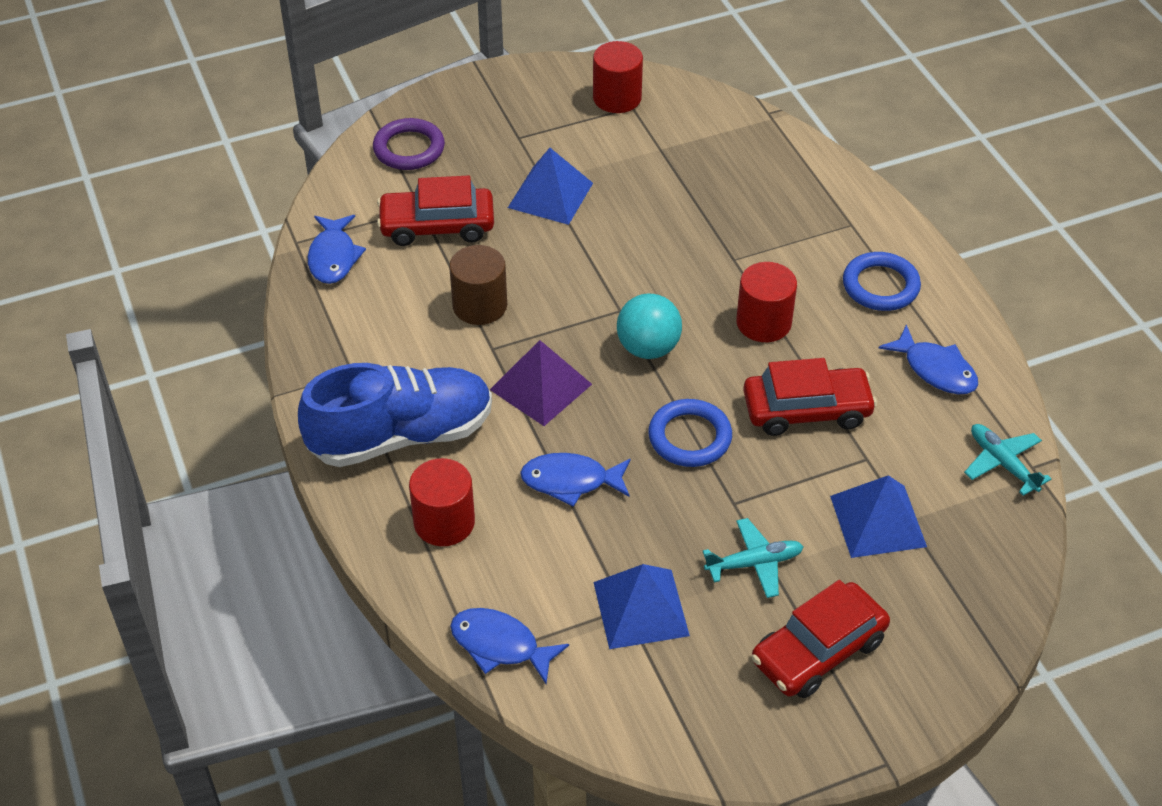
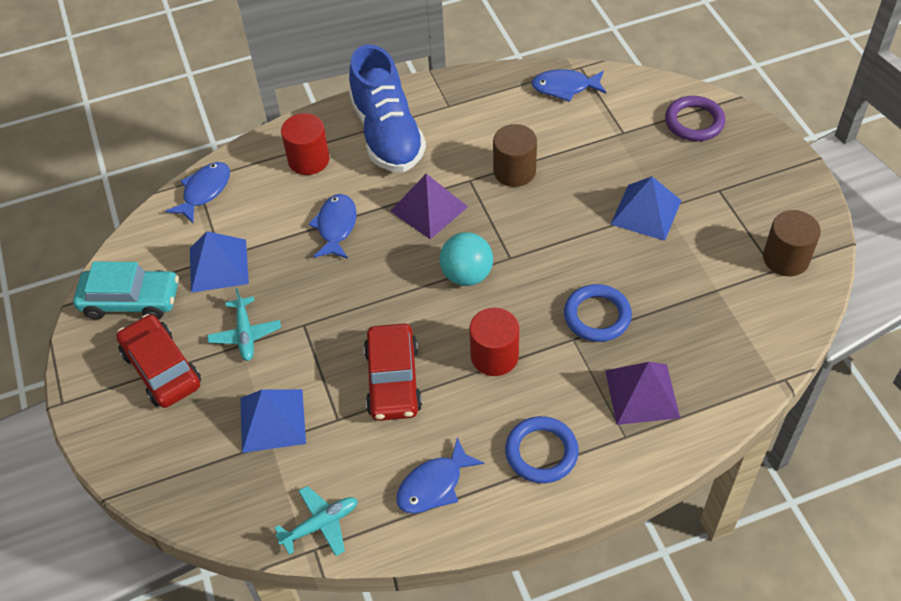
camera: 95 degrees right, 5 degrees up
red car [377,175,494,246] -> none
red cylinder [593,41,643,113] -> brown cylinder [763,210,821,276]
blue ring [648,399,732,467] -> blue ring moved to [564,284,632,342]
none -> turquoise car [73,262,179,319]
none -> purple pyramid [605,362,680,425]

